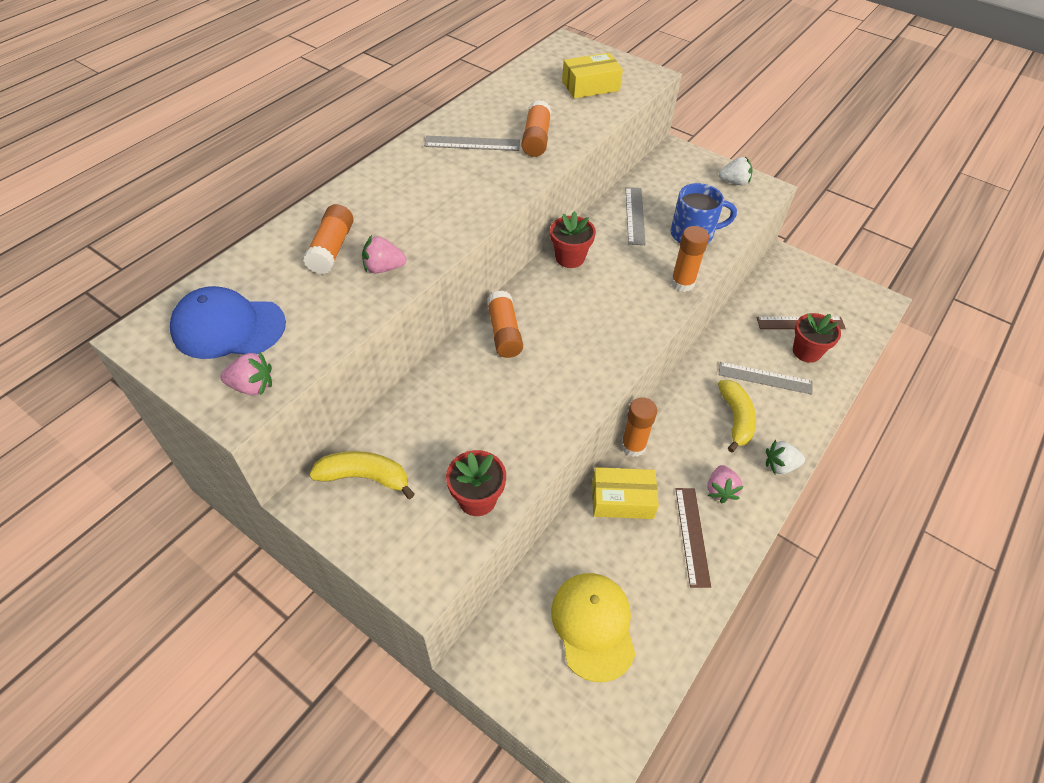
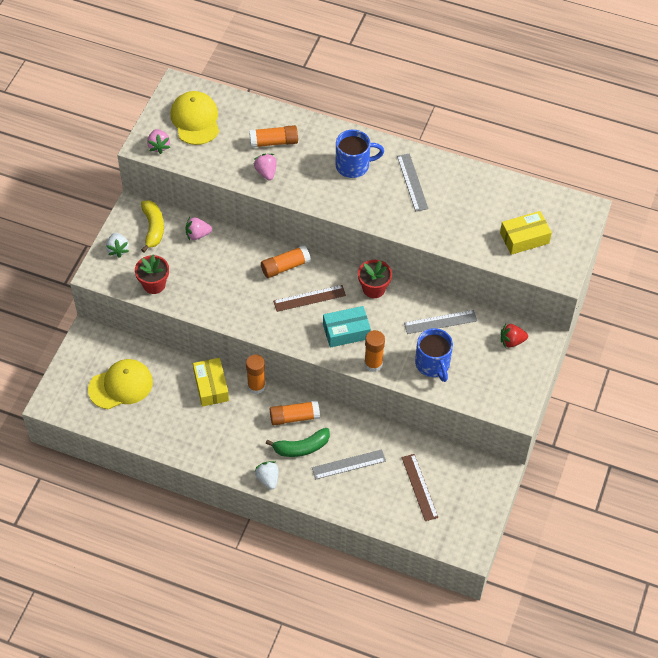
camera: 75 degrees right, 5 degrees up
blue cap [170,286,286,359] -> yellow cap [170,91,219,145]
orange glue stick [522,100,552,157] -> orange glue stick moved to [270,401,320,425]
yellow box [562,53,623,99] -> yellow box turned 75 degrees counterclockwise [500,211,552,255]
brown ruler [676,488,711,588] -> brown ruler moved to [273,285,346,312]
pink strawberry [707,465,744,503] -> pink strawberry moved to [185,217,212,240]
yellow banana [718,380,756,453] -> green banana [266,428,330,457]
white strawberry [719,157,753,185] -> white strawberry moved to [106,233,129,258]
grey ruler [719,362,813,395] -> grey ruler turned 75 degrees clockwise [312,449,386,479]
red flower pot [793,313,841,363] -> none
none -> turquoise box [323,306,371,348]
none -> blue mug [336,130,384,178]
none -> red strawberry [501,324,528,348]

